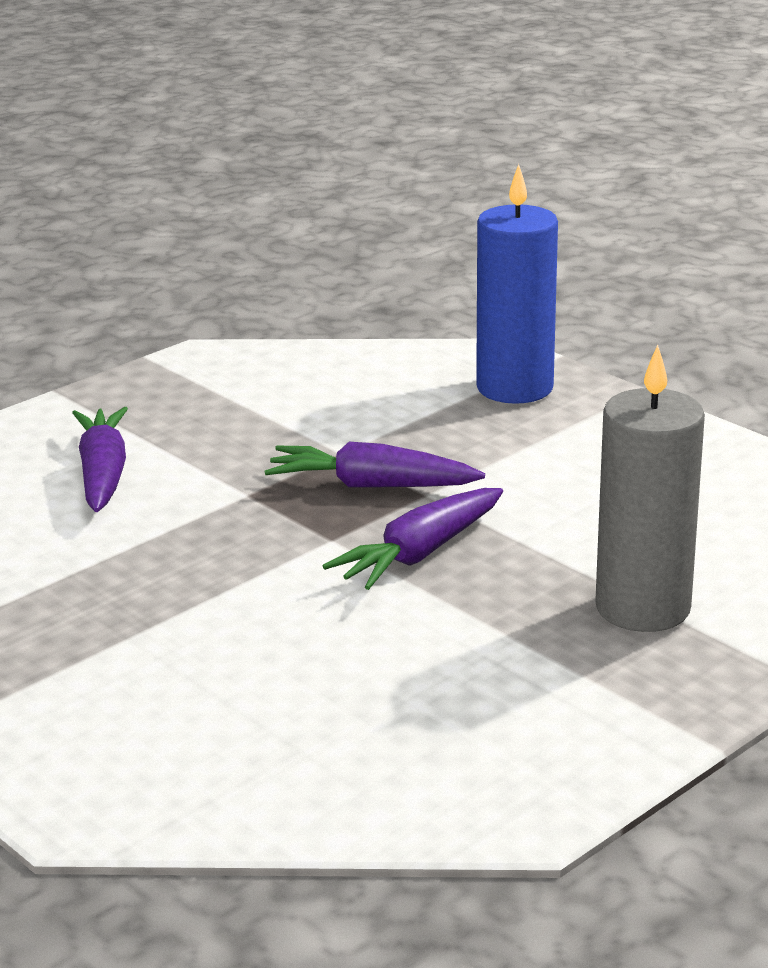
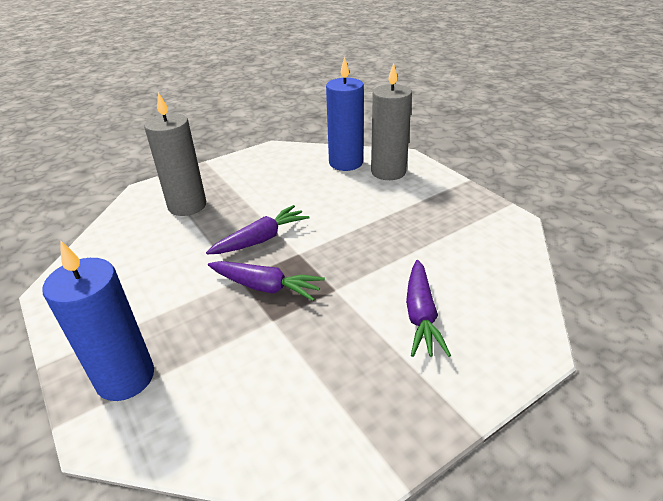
camera: 170 degrees left, 10 degrees up
none -> blue candle [326,57,364,171]
none -> grey candle [371,63,412,180]

